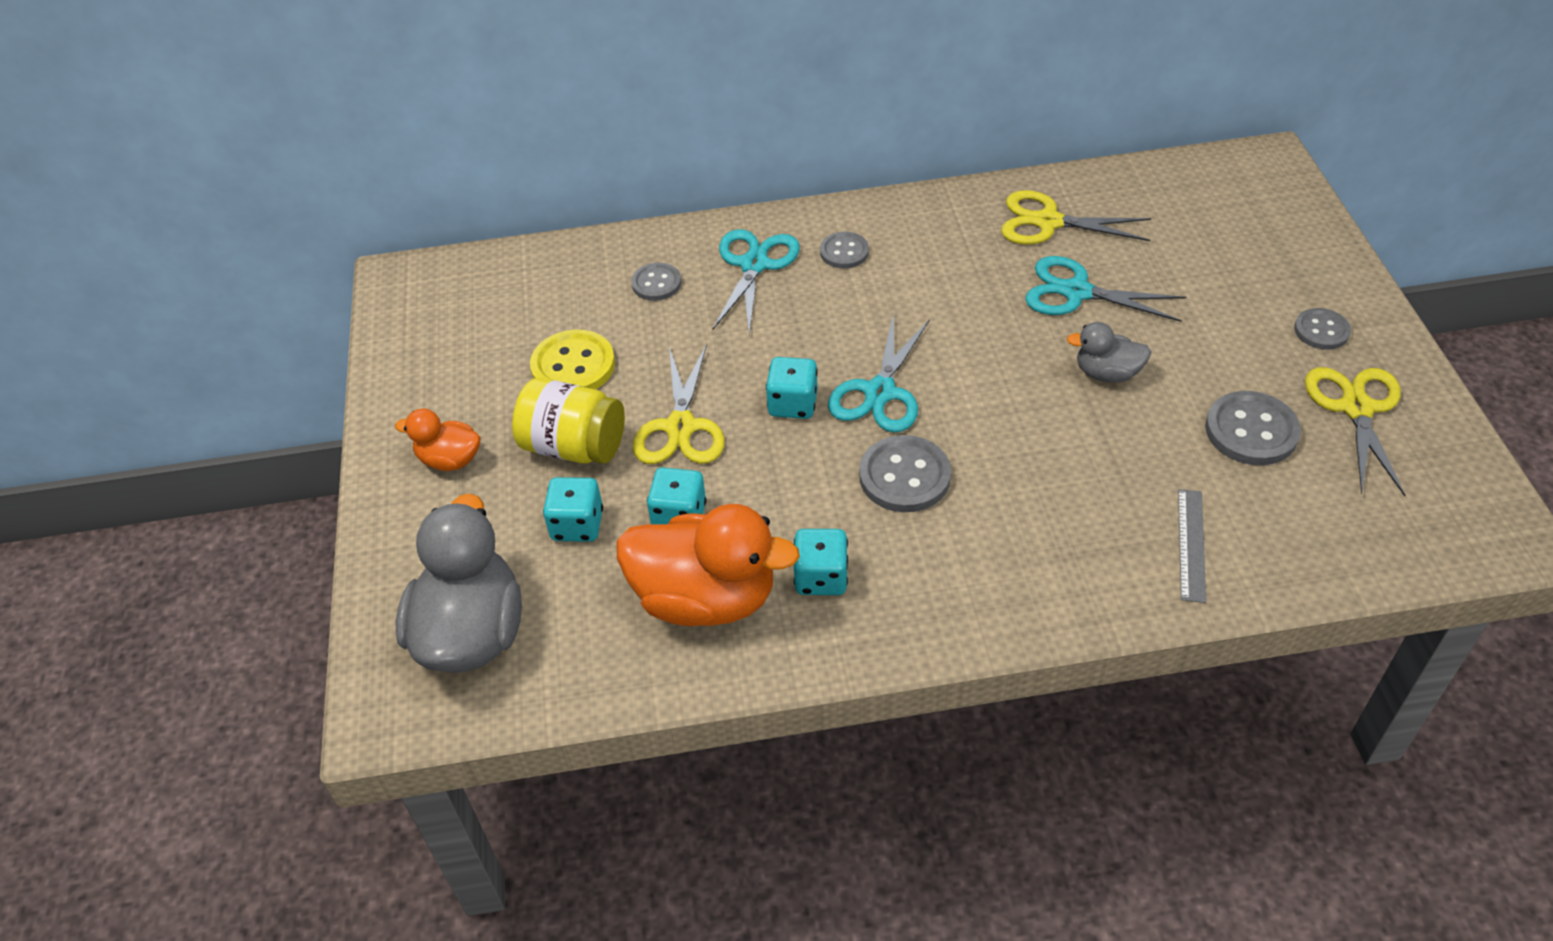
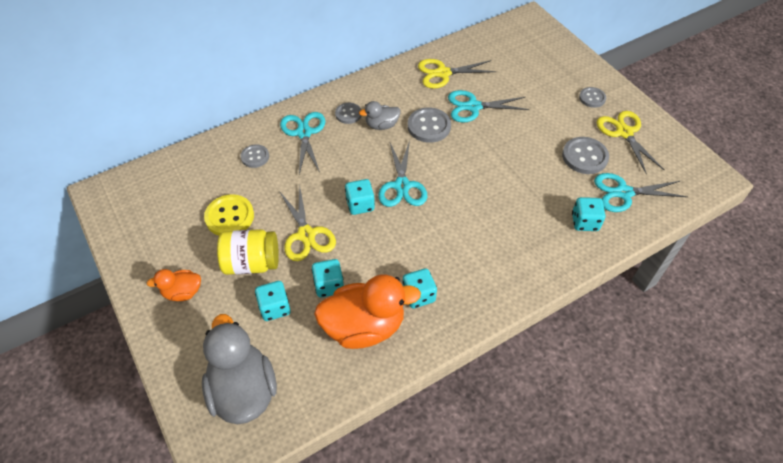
camera: 25 degrees left, 5 degrees up
grey button [859,435,951,512] -> grey button moved to [408,107,451,143]
grey duck [1067,322,1151,382] -> grey duck moved to [359,101,401,130]
grey ruler [1178,489,1206,603] -> turquoise dice [572,197,605,231]
none -> turquoise scissors [594,173,688,212]

